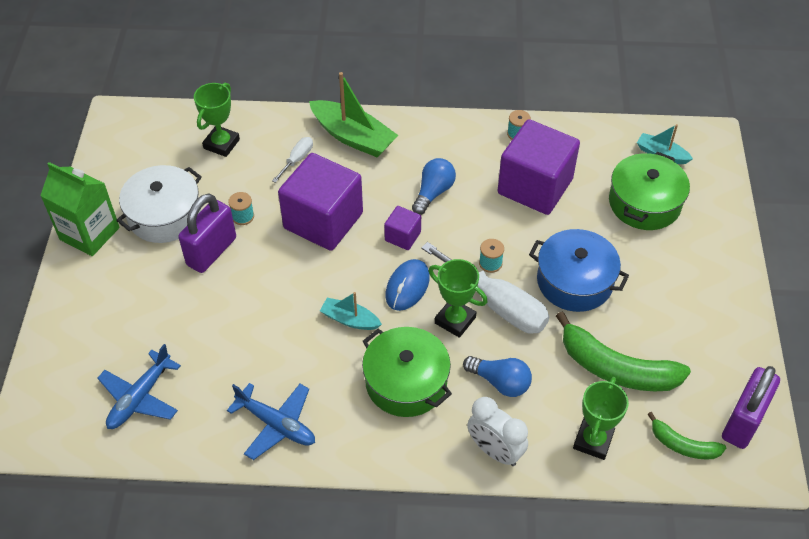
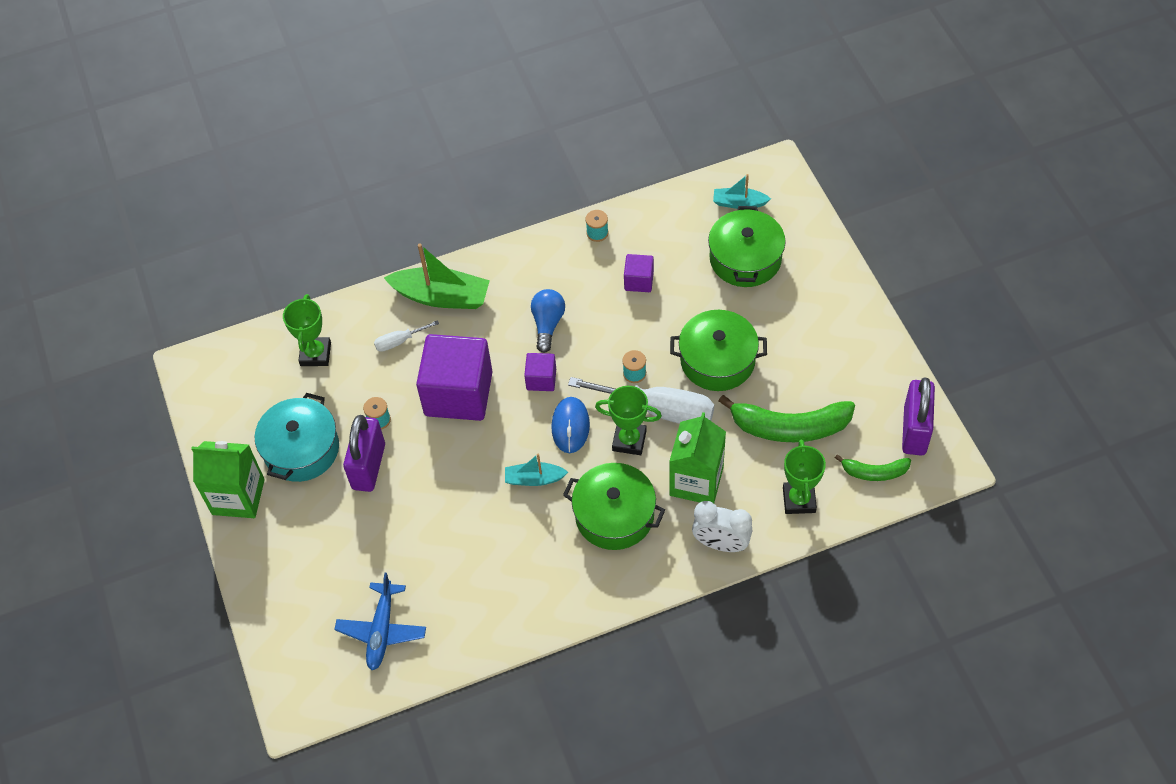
camera: 20 degrees left, 5 degrees up
white pot [116,165,202,243] -> turquoise pot [255,393,339,482]
blue plane [227,383,315,460] -> none
white screwdriver [272,137,313,183] -> white screwdriver turned 120 degrees counterclockwise [374,320,439,352]
blue light bulb [463,356,532,397] -> green carton [669,412,726,503]
purple cube [497,119,580,215] -> purple cube [624,254,654,292], size x0.46
blue pot [529,229,629,312] -> green pot [670,310,767,391]

